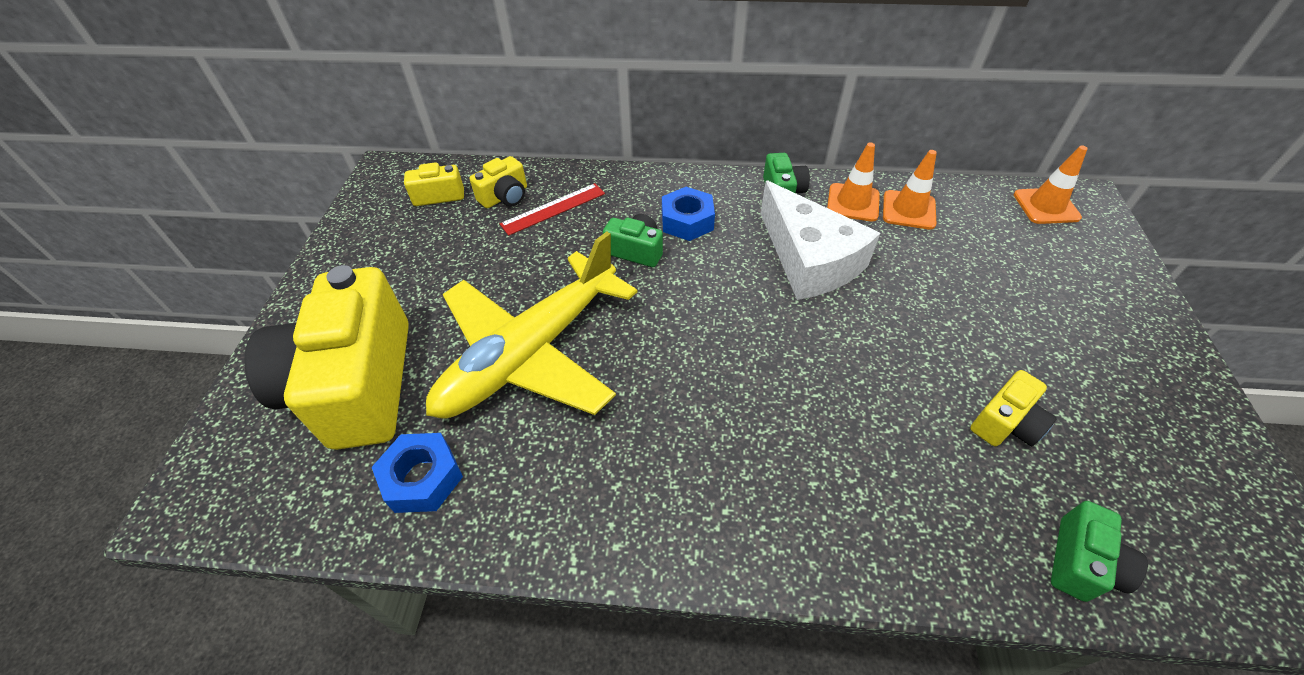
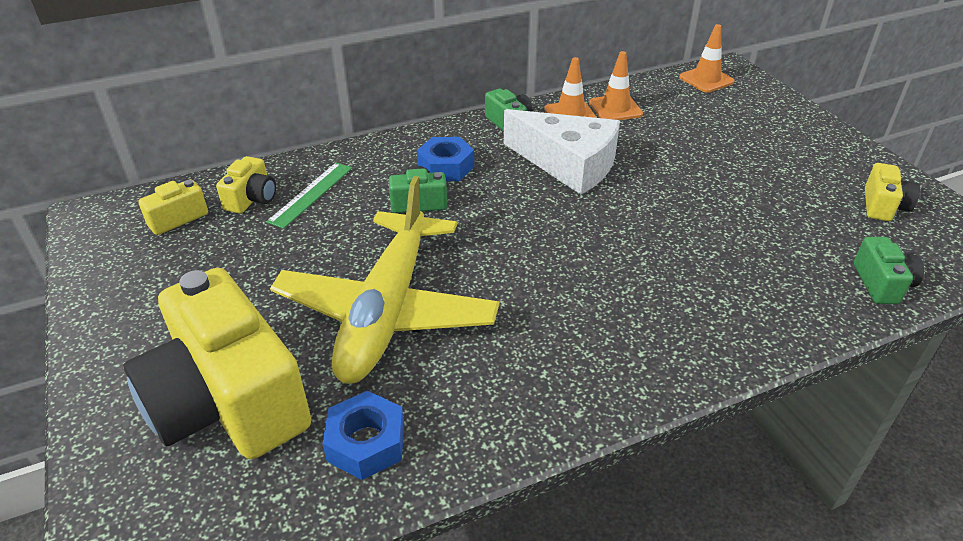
camera: 30 degrees left, 10 degrees down
red ruler [500,183,605,236] -> green ruler [266,163,352,229]
yellow camera [970,370,1057,446] -> yellow camera moved to [865,163,920,221]

